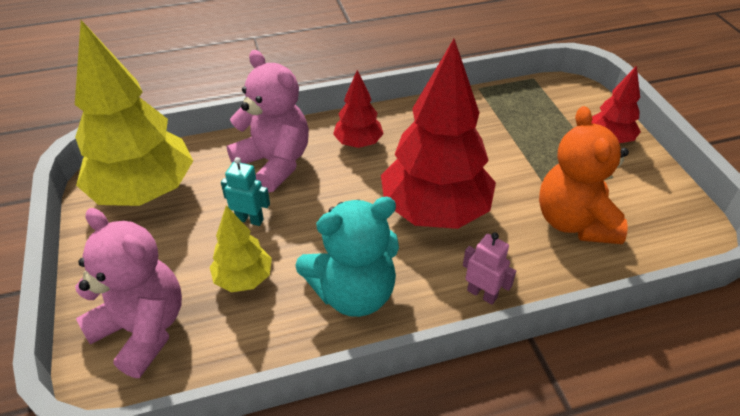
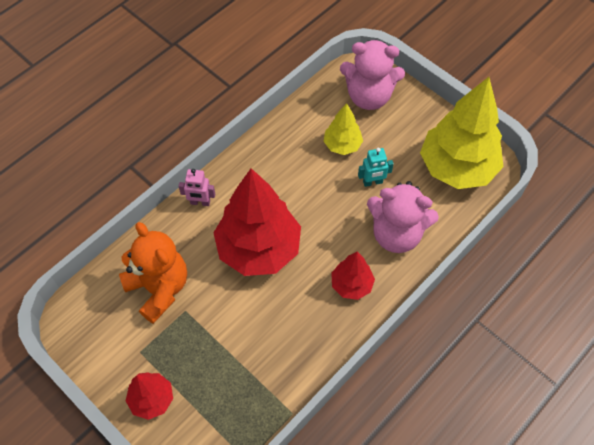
camera: 150 degrees right, 15 degrees up
turquoise teddy bear [295,197,399,317] -> none

